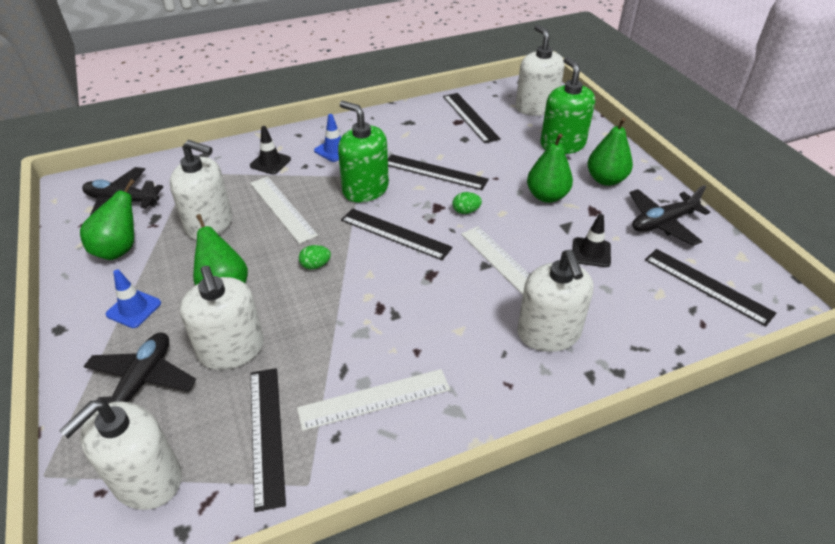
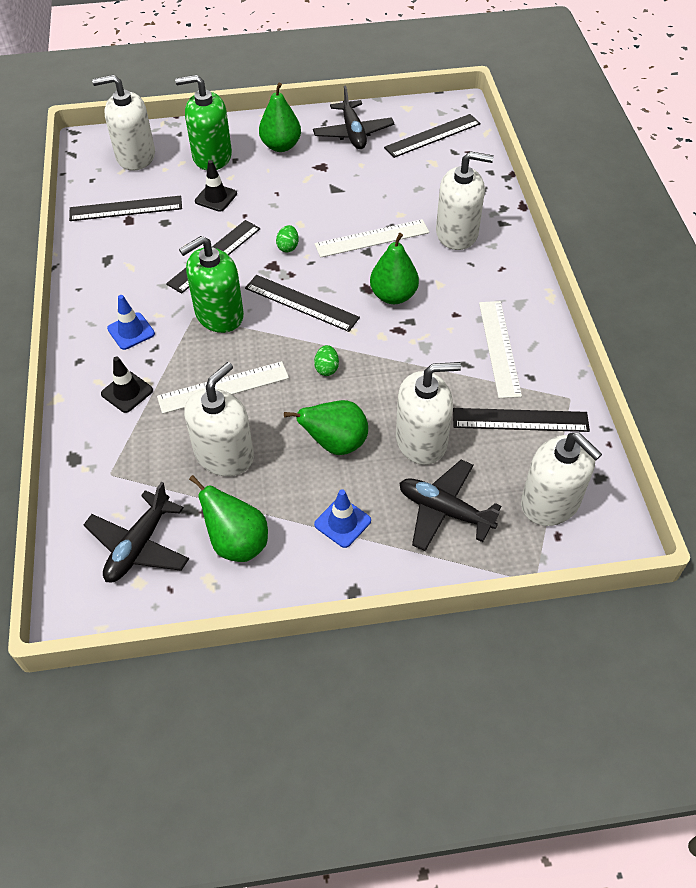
camera: 75 degrees left, 10 degrees up
black ruler [341,208,453,260] -> black ruler turned 75 degrees clockwise [245,275,360,332]
green pear [527,133,573,203] -> green pear moved to [370,233,419,304]
black traffic cone [573,214,611,267] -> black traffic cone moved to [195,160,237,212]

